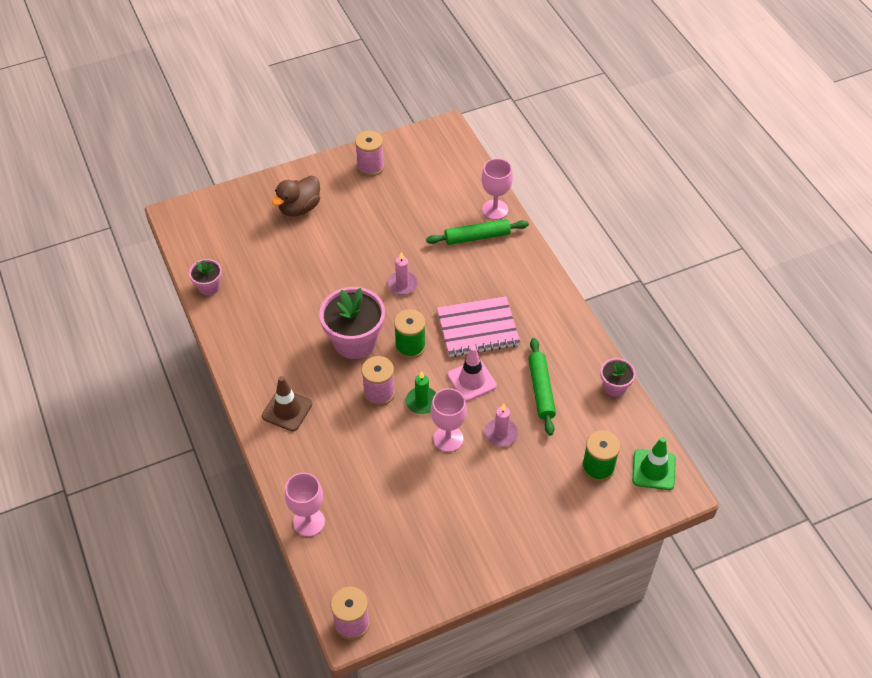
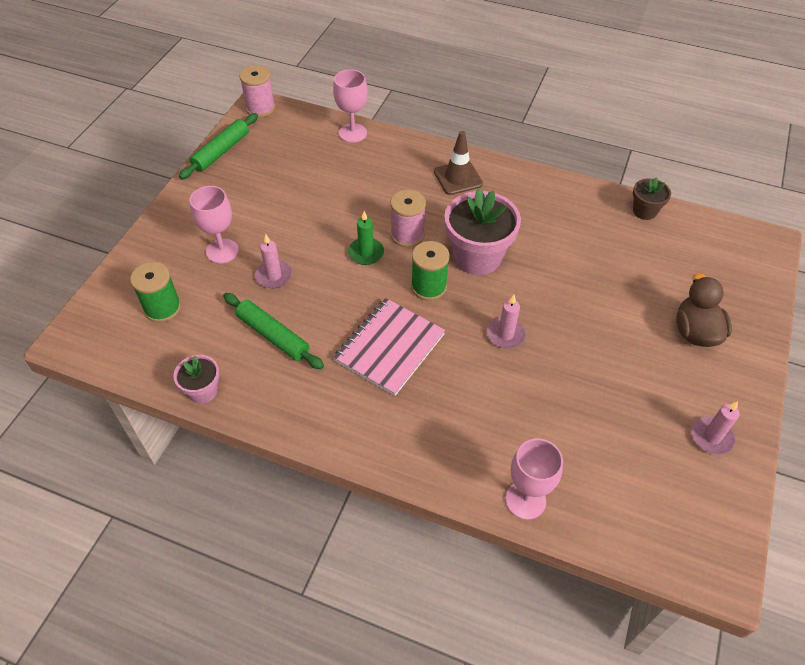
camera: 135 degrees right, 0 degrees up
pink flower pot [189,259,222,295] -> brown flower pot [633,177,671,220]
pink spool [355,131,384,177] -> pink candle [691,401,740,455]
green rolling pin [426,219,529,245] -> green rolling pin moved to [179,113,258,179]
pink goblet [431,388,467,452] -> pink goblet moved to [189,186,239,263]
pink traffic cone [447,346,497,401] -> none
green traffic cone [632,437,676,490] -> none

